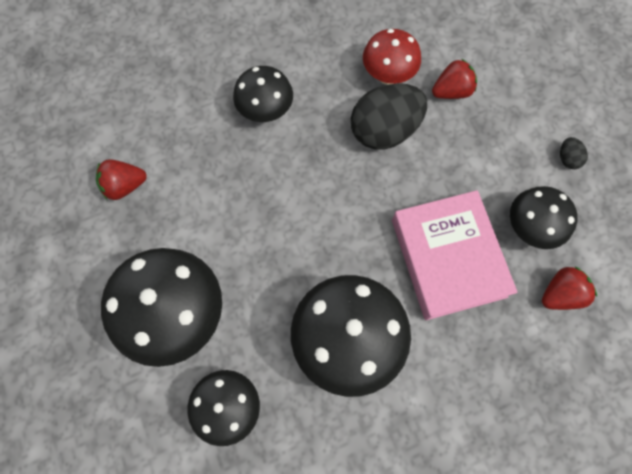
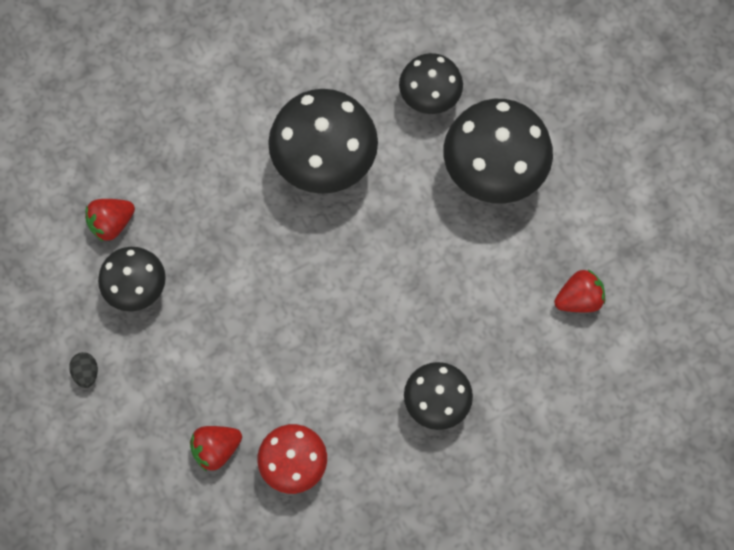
camera: 175 degrees right, 0 degrees up
black egg [351,83,427,150] -> none
pink book [392,190,518,320] -> none

